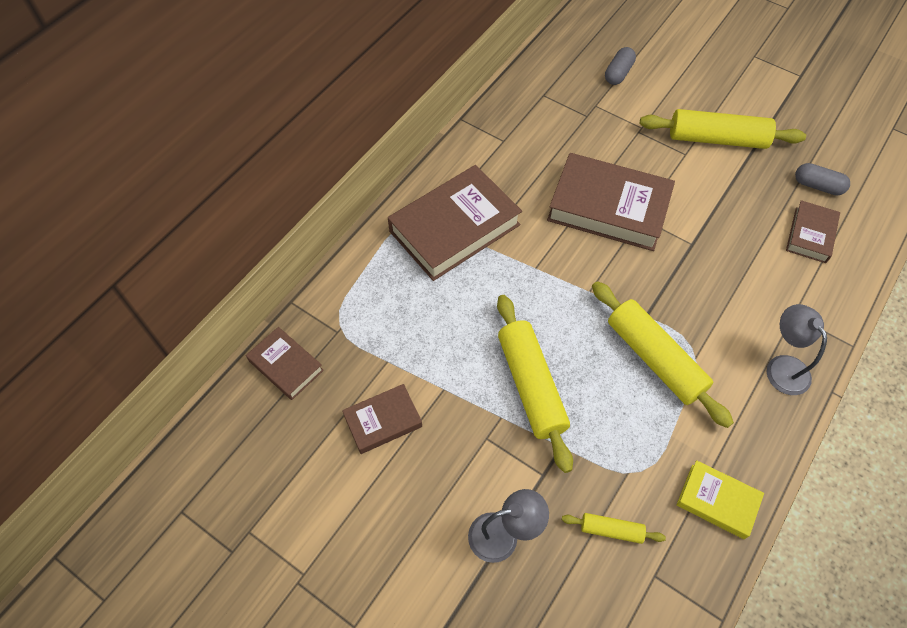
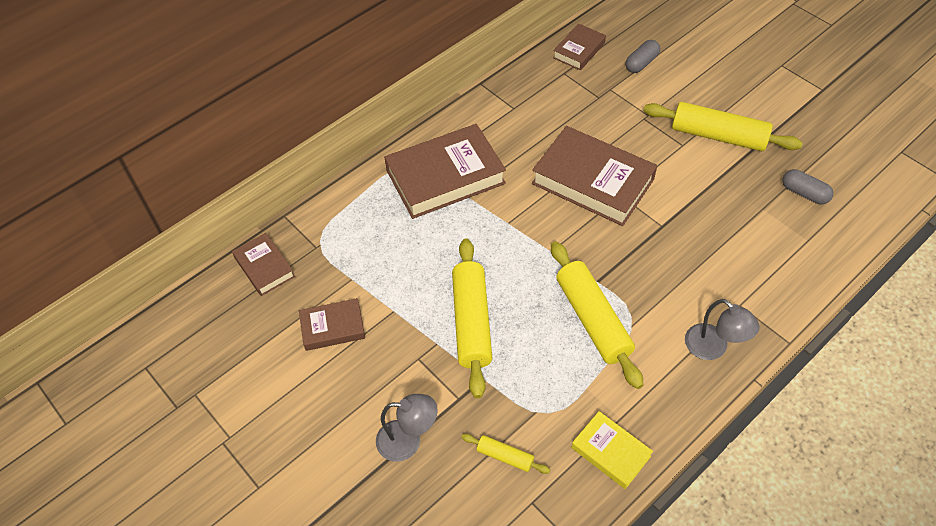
camera: 15 degrees right, 5 degrees down
grey lamp [767,304,827,395] -> grey lamp turned 150 degrees clockwise [685,299,760,360]
brown book [786,200,840,263] -> brown book moved to [553,23,606,70]

